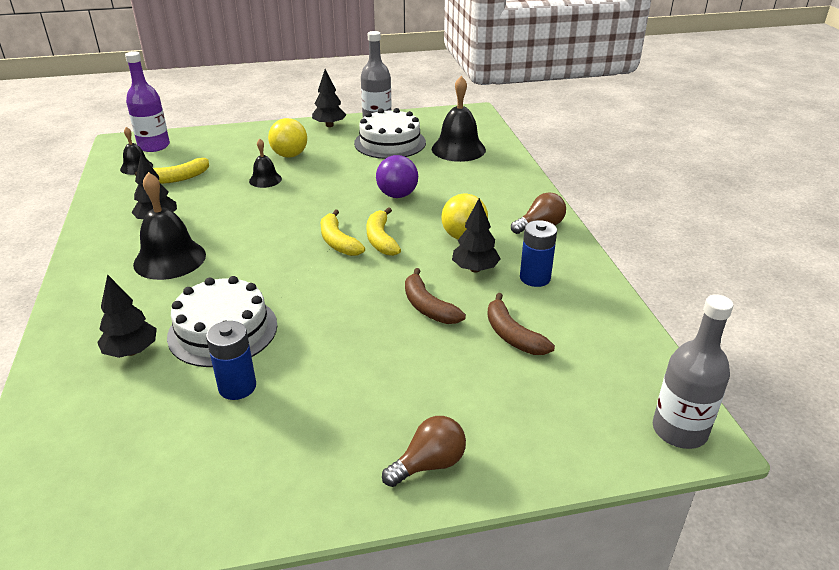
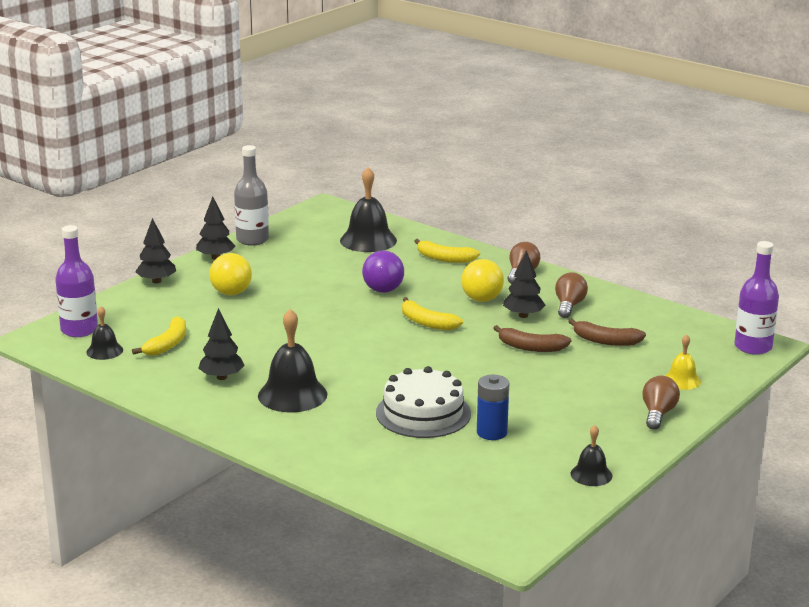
camera: 40 degrees left, 10 degrees down
black tree [97,274,157,358] -> black tree moved to [135,218,176,283]
black bell [249,138,282,188] -> black bell moved to [570,425,612,486]
yellow banana [321,209,365,256] -> yellow banana moved to [414,239,480,263]
white cake [354,108,426,159] -> none
blue battery [520,220,557,287] -> brown light bulb [555,272,588,318]
grey bottle [653,294,733,449] -> purple bottle [735,241,779,355]
none -> yellow bell [665,334,701,390]

